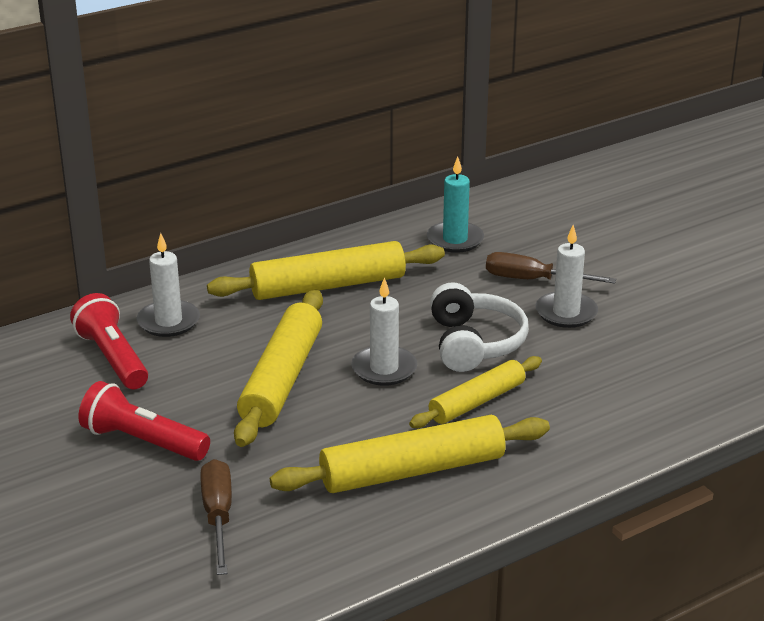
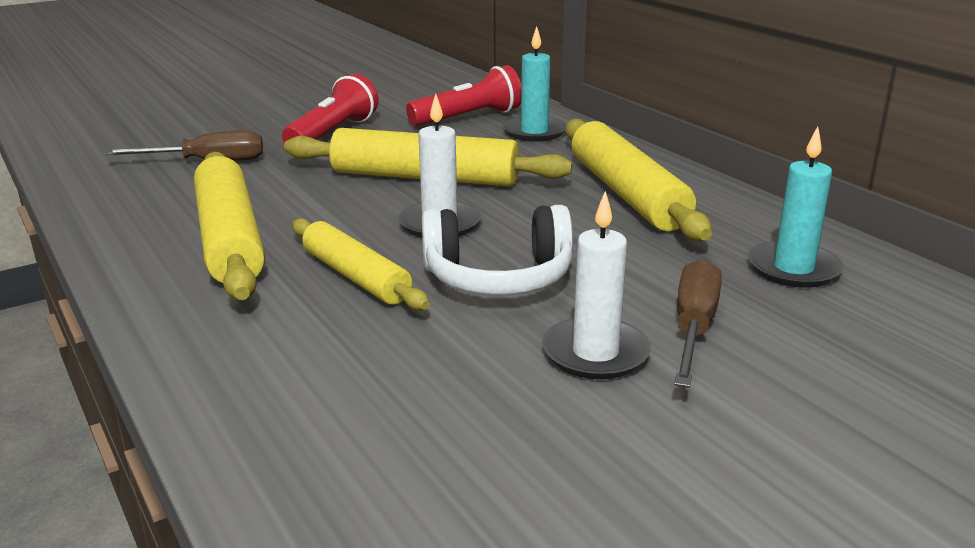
camera: 90 degrees right, 5 degrees down
white candle [137,233,200,337] -> turquoise candle [503,26,566,142]

